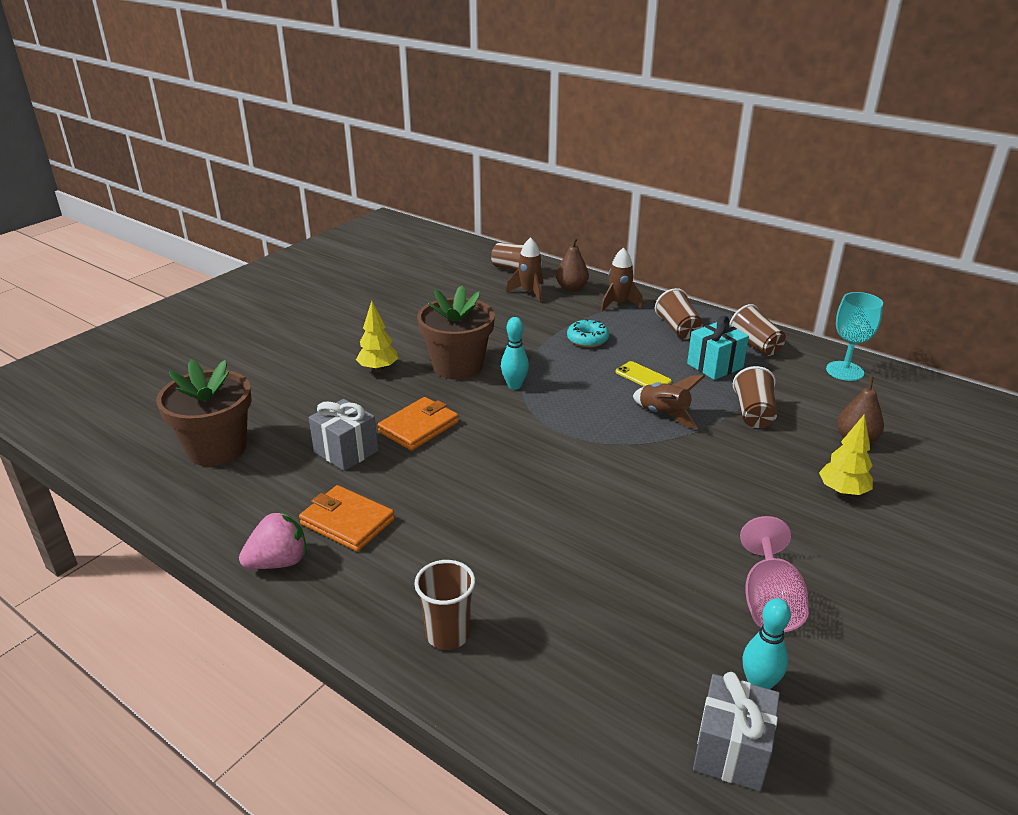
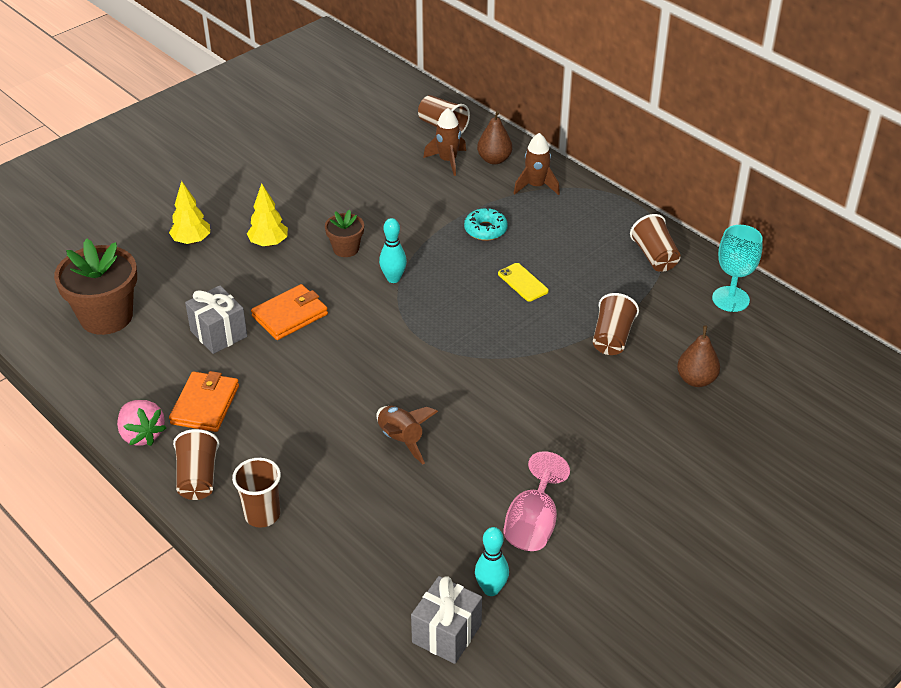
camera: 10 degrees right, 10 degrees up
pink strawberry [239,511,307,569] -> pink strawberry turned 75 degrees clockwise [117,400,166,446]
orange wallet [299,485,395,552] -> orange wallet turned 60 degrees clockwise [169,371,239,432]
brown flower pot [417,285,495,380] -> brown flower pot [325,210,364,257], size x0.53
brown rocket [633,375,705,429] -> brown rocket moved to [376,406,438,464]
brown cup [655,288,703,339] -> brown cup moved to [173,429,220,500]
turquoise gift [687,316,749,380] -> none
yellow tree [819,414,873,496] -> yellow tree moved to [169,181,210,245]

